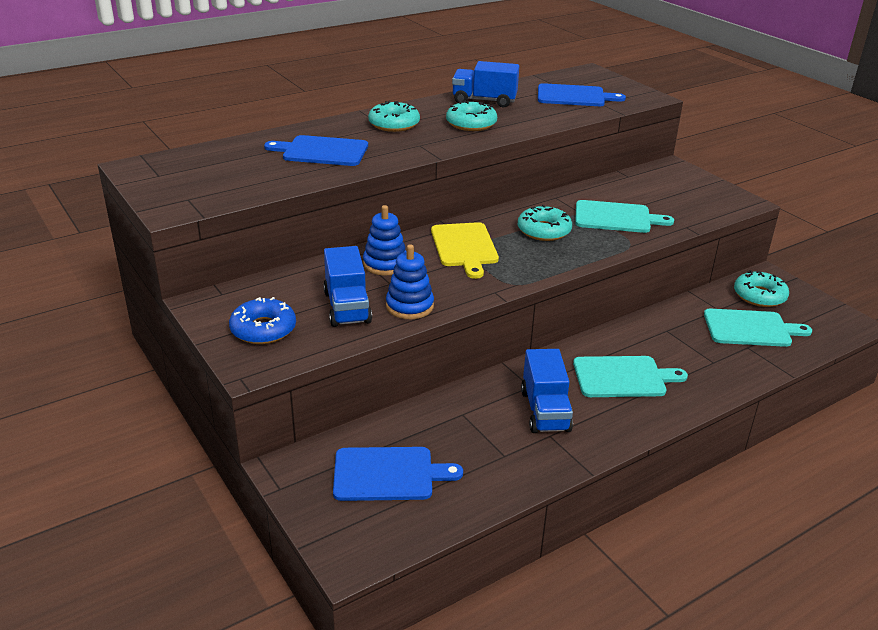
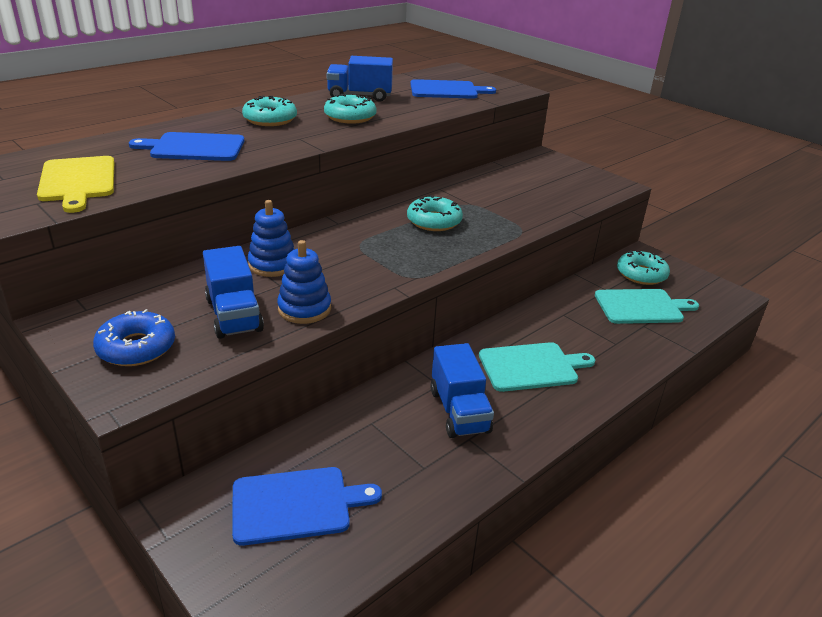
camera: 10 degrees left, 0 degrees up
yellow cutting board [431,222,499,279] -> yellow cutting board moved to [37,156,114,213]
turquoise cutting board [575,200,674,233] -> none

